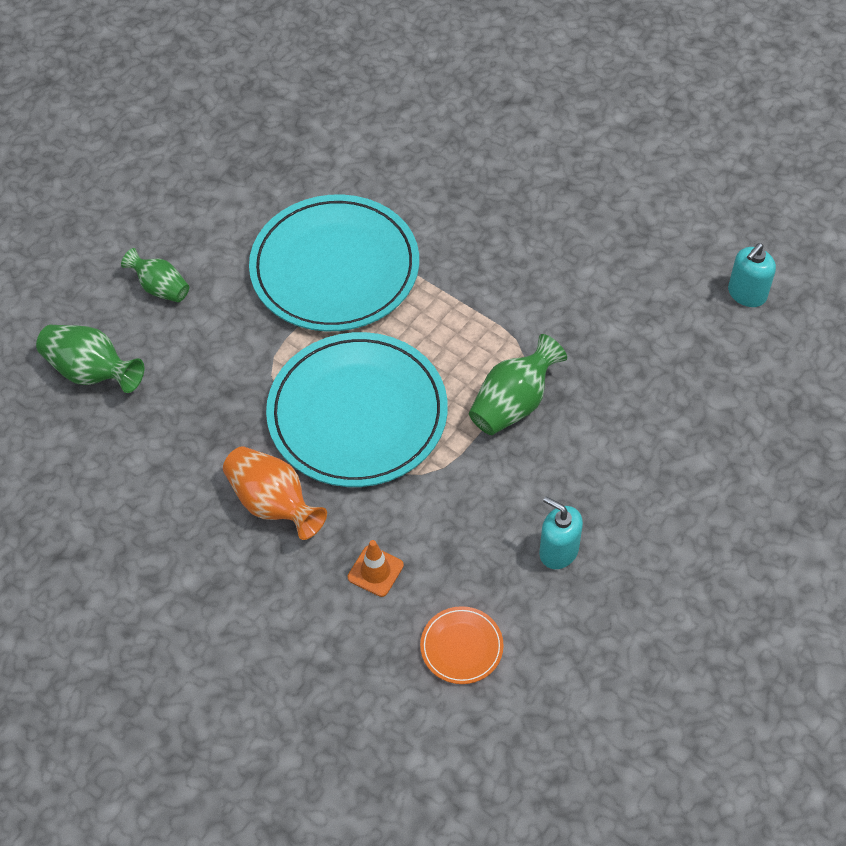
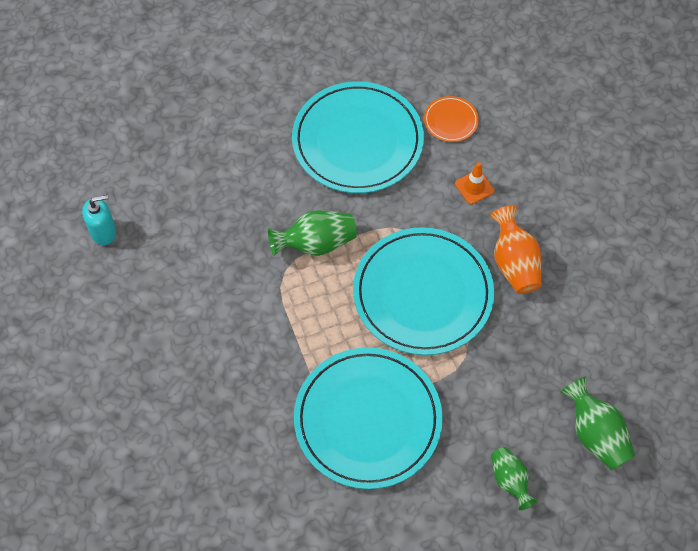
camera: 150 degrees left, 5 degrees up
turquoise soap dispenser [539,497,583,569] -> turquoise plate [292,81,424,193]

